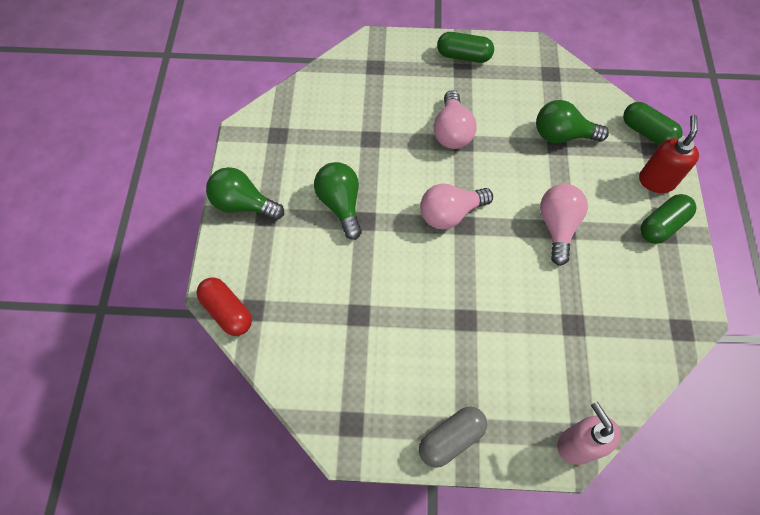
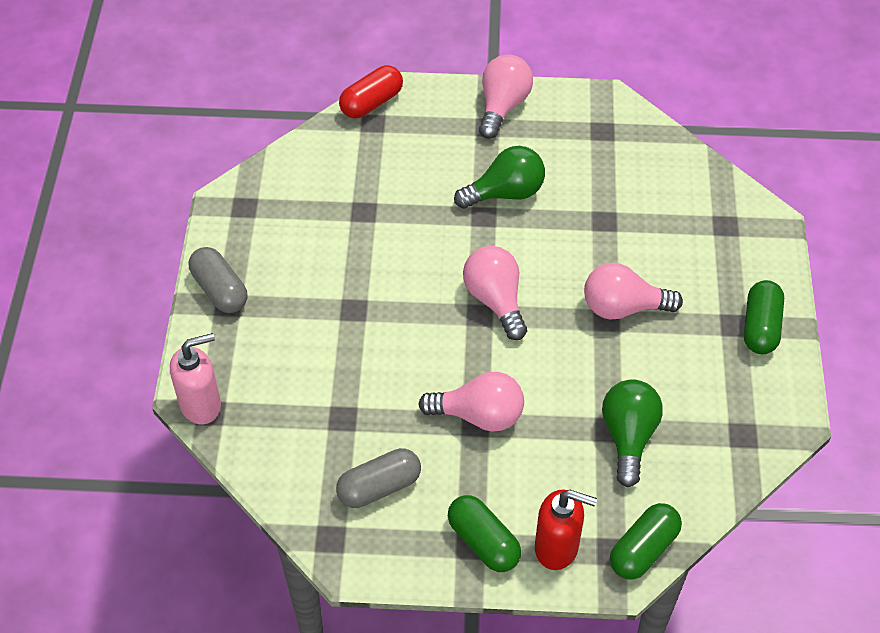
camera: 90 degrees right, 10 degrees down
green light bulb [206,167,284,220] -> pink light bulb [479,55,533,139]
none -> grey capsule [336,448,421,508]

